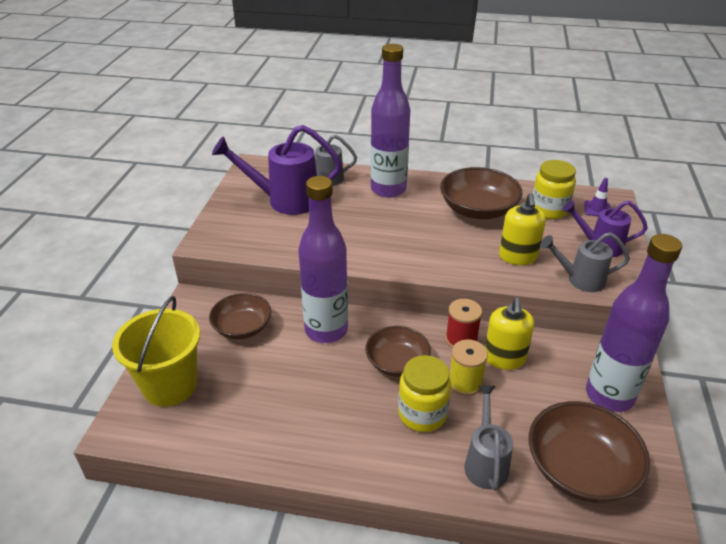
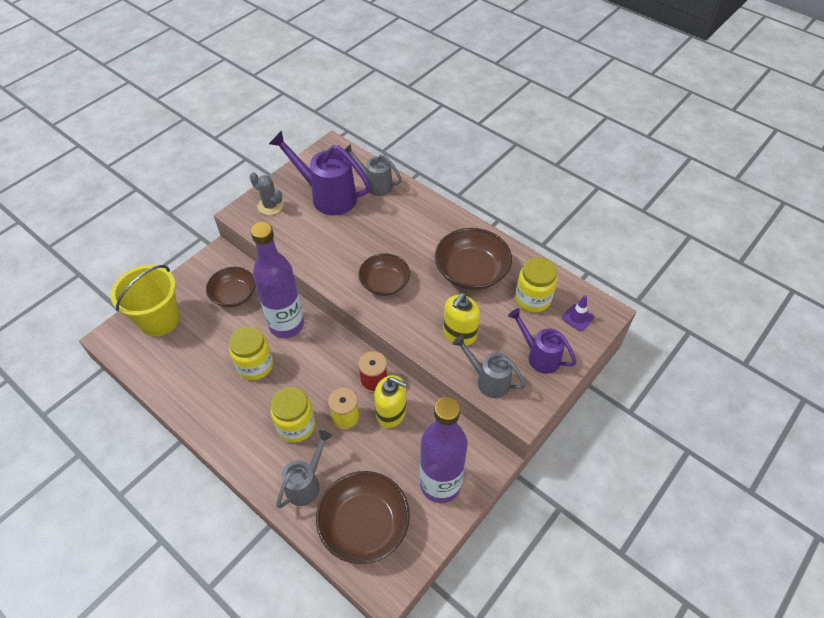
camera: 30 degrees right, 15 degrees up
brown bowl [365,326,431,377] -> brown bowl moved to [358,254,410,296]
purple bottle [370,44,410,198] -> none
yellow soap dispenser [485,297,534,370] -> yellow soap dispenser turned 105 degrees counterclockwise [374,375,407,428]
none -> yellow jar [229,326,273,380]
none -> grey cactus [250,172,284,215]

